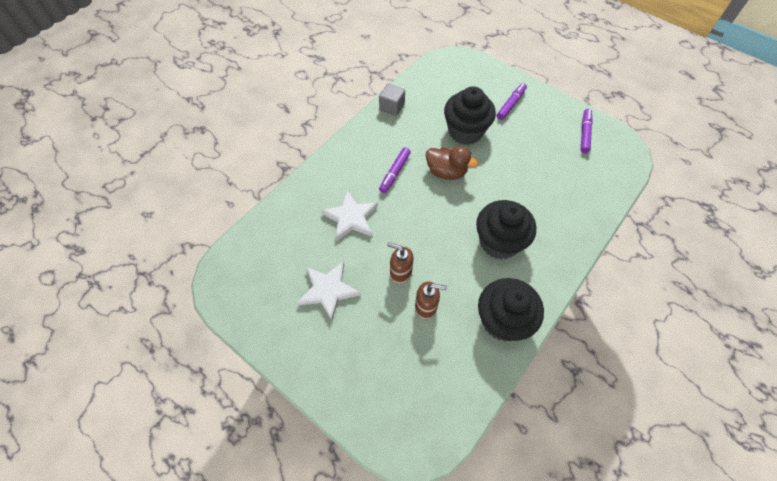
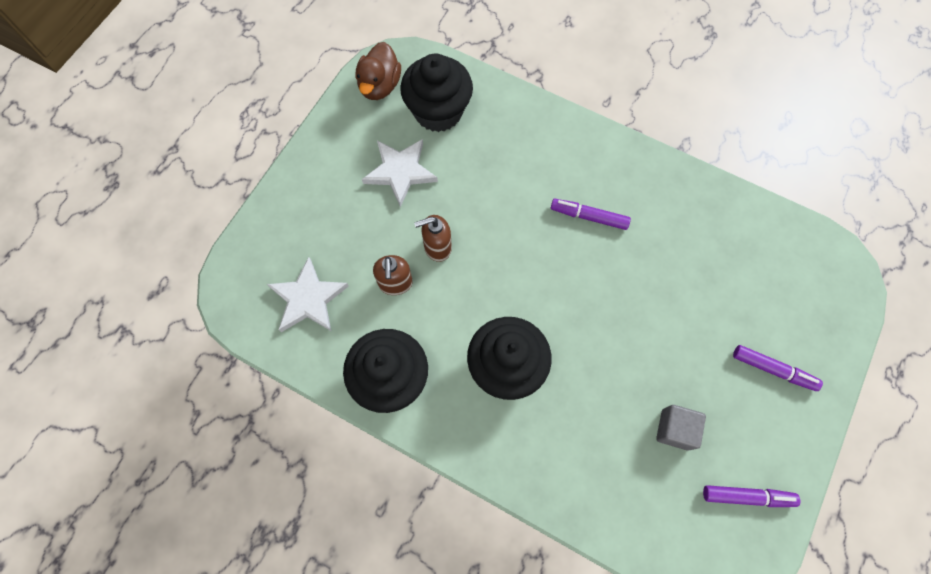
camera: 80 degrees right, 10 degrees up
white star [321,190,378,241] -> white star moved to [267,257,349,332]
grey cube [379,84,405,116] -> grey cube moved to [656,405,706,451]
brown soap dispenser [387,242,414,284] -> brown soap dispenser turned 120 degrees counterclockwise [414,215,452,262]
brown duck [426,146,478,180] -> brown duck moved to [356,42,401,100]
black cupcake [444,86,496,145] -> black cupcake moved to [400,53,473,132]

